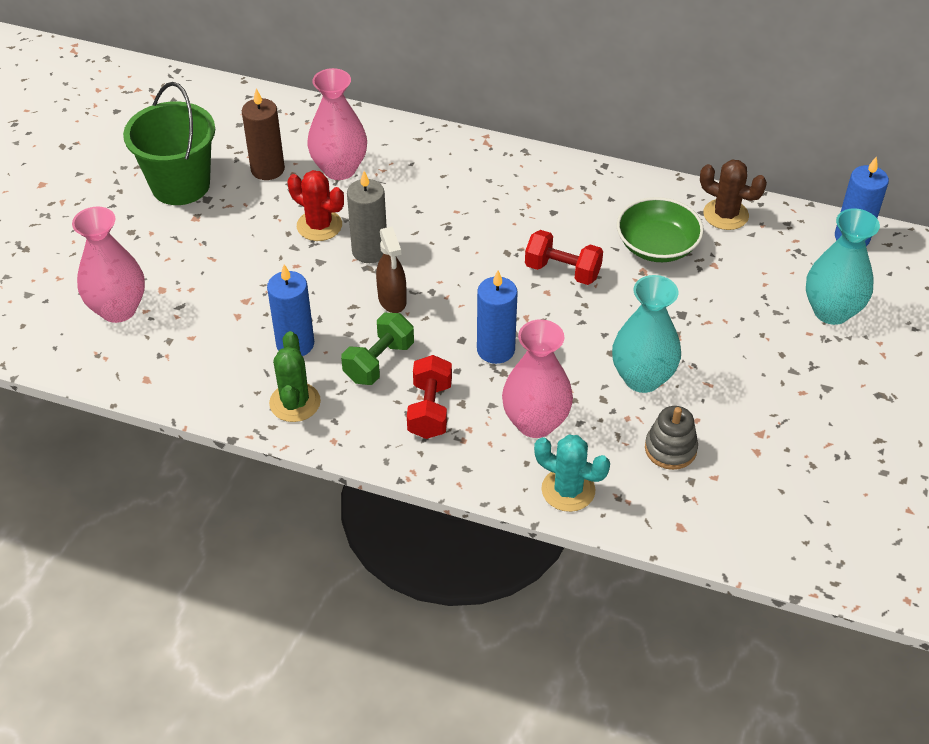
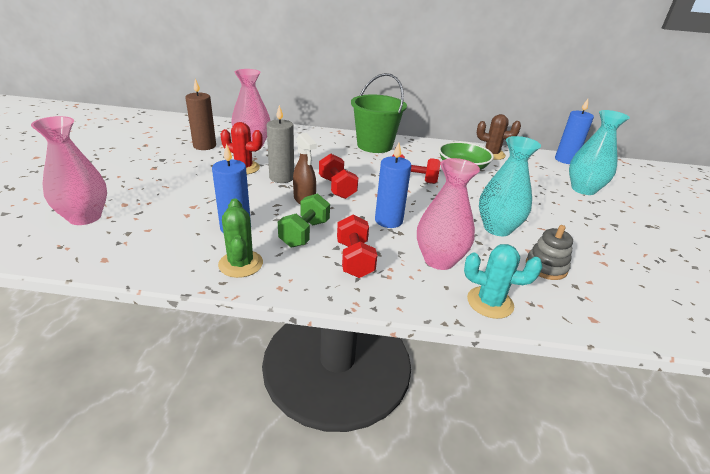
camera: 15 degrees left, 15 degrees down
green bucket [123,82,215,205] -> green bucket moved to [351,73,407,153]
none -> red dumbbell [319,153,358,199]

